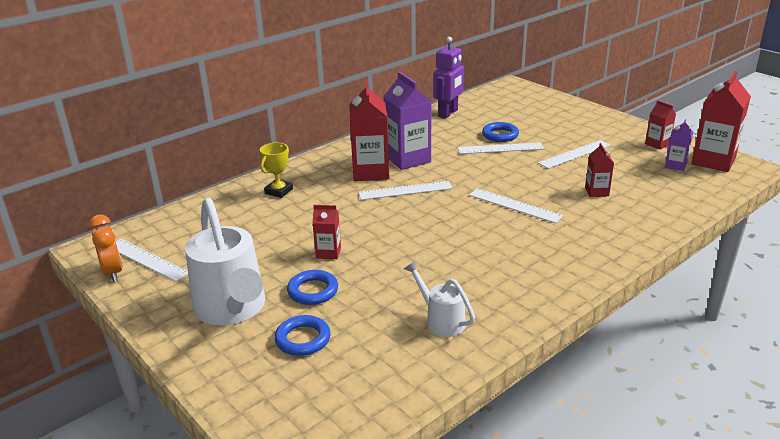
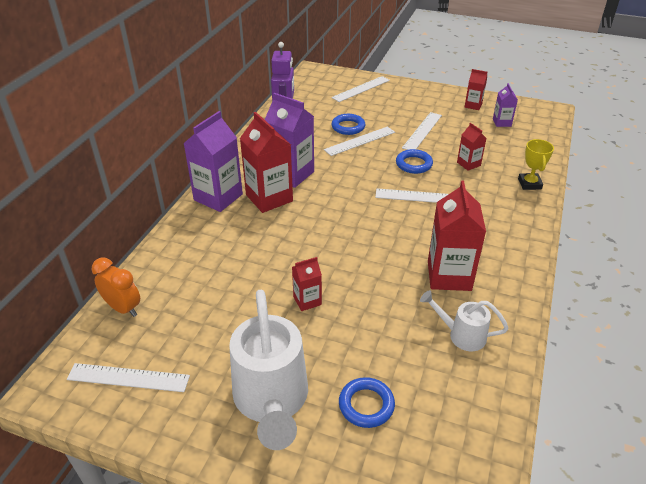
camera: 30 degrees left, 10 degrees up
orange clock [89,214,123,282] -> orange clock moved to [92,258,140,317]
white watering can [185,198,265,326] -> white watering can turned 45 degrees clockwise [229,289,308,450]
yellow trophy [260,143,293,198] -> yellow trophy moved to [518,139,554,190]
blue ring [287,270,338,305] -> blue ring moved to [396,149,433,174]
white ruler [358,181,453,200] -> white ruler moved to [331,76,390,102]
red carton [691,71,751,172] -> red carton moved to [428,180,486,291]
none -> purple carton [183,111,243,212]

